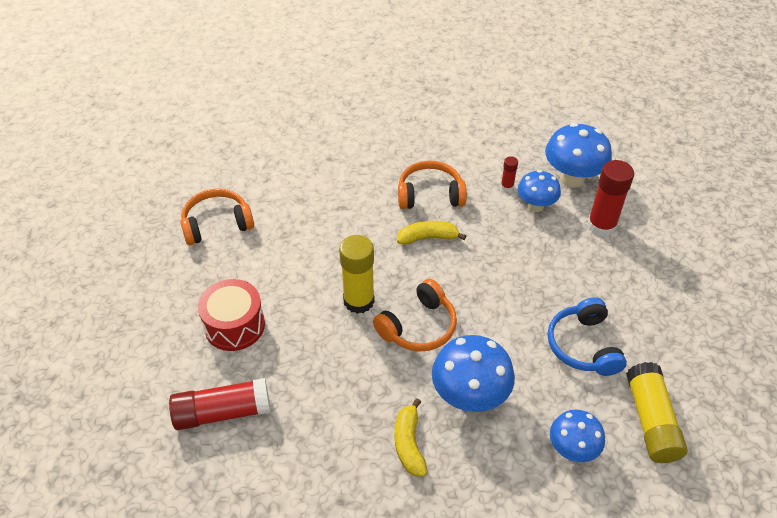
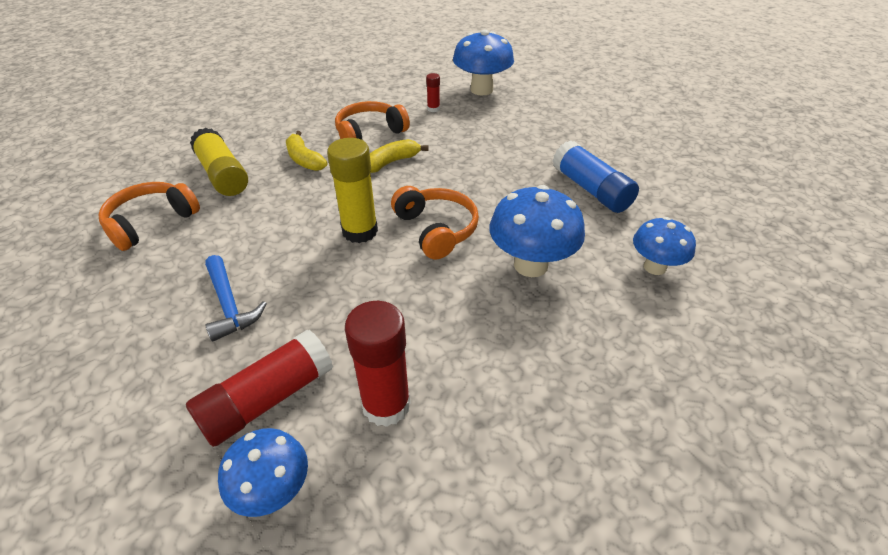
camera: 30 degrees left, 5 degrees down
red drum [198,279,265,351] -> blue hammer [205,255,267,342]
orange headphones [373,279,457,352] -> orange headphones turned 45 degrees counterclockwise [391,186,479,259]
yellow banana [395,398,427,476] -> yellow banana moved to [286,131,328,171]
blue mushroom [518,170,561,212] -> blue mushroom moved to [218,428,308,517]
blue headphones [548,297,627,376] -> blue glue stick [552,140,639,213]
red glue stick [587,160,634,237] -> red glue stick moved to [345,301,411,427]
yellow glue stick [626,362,687,463] -> yellow glue stick moved to [190,128,248,196]

